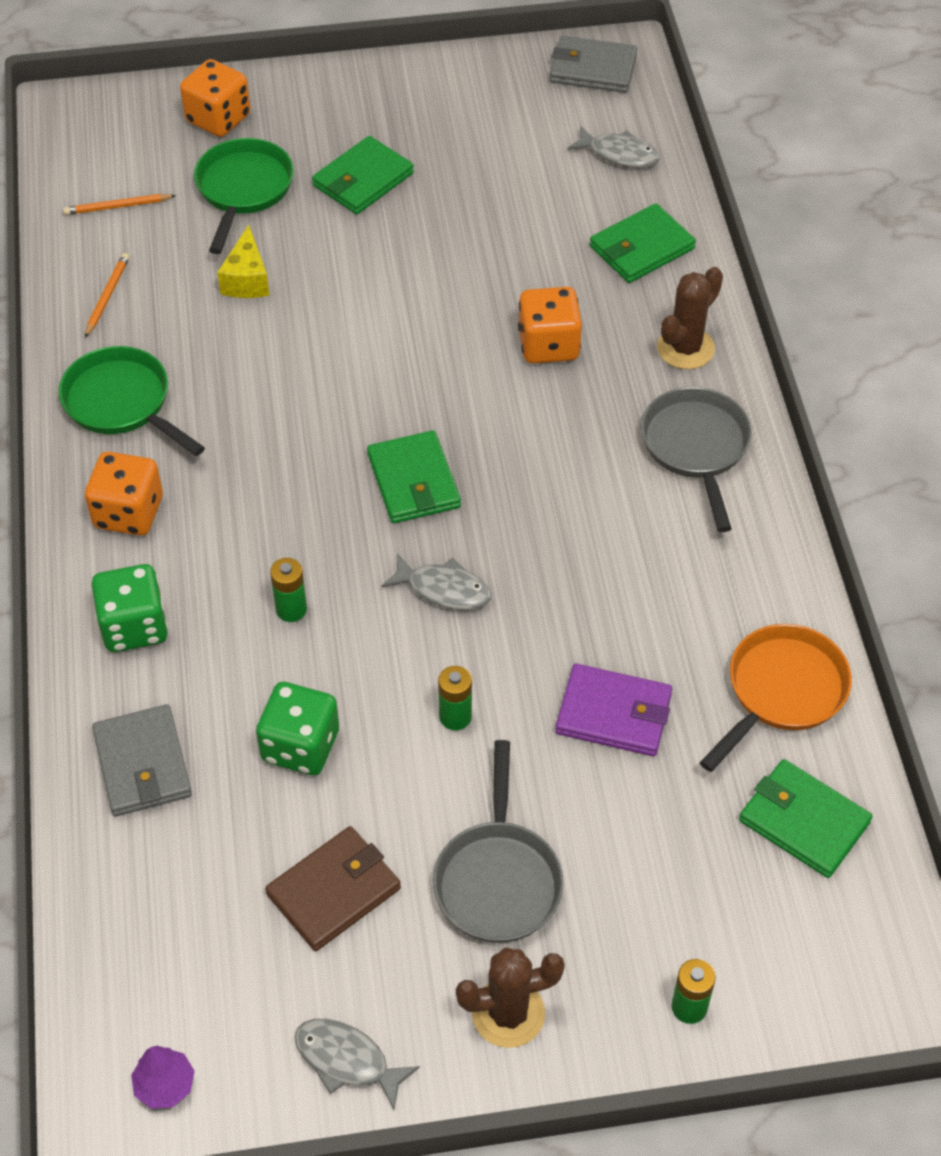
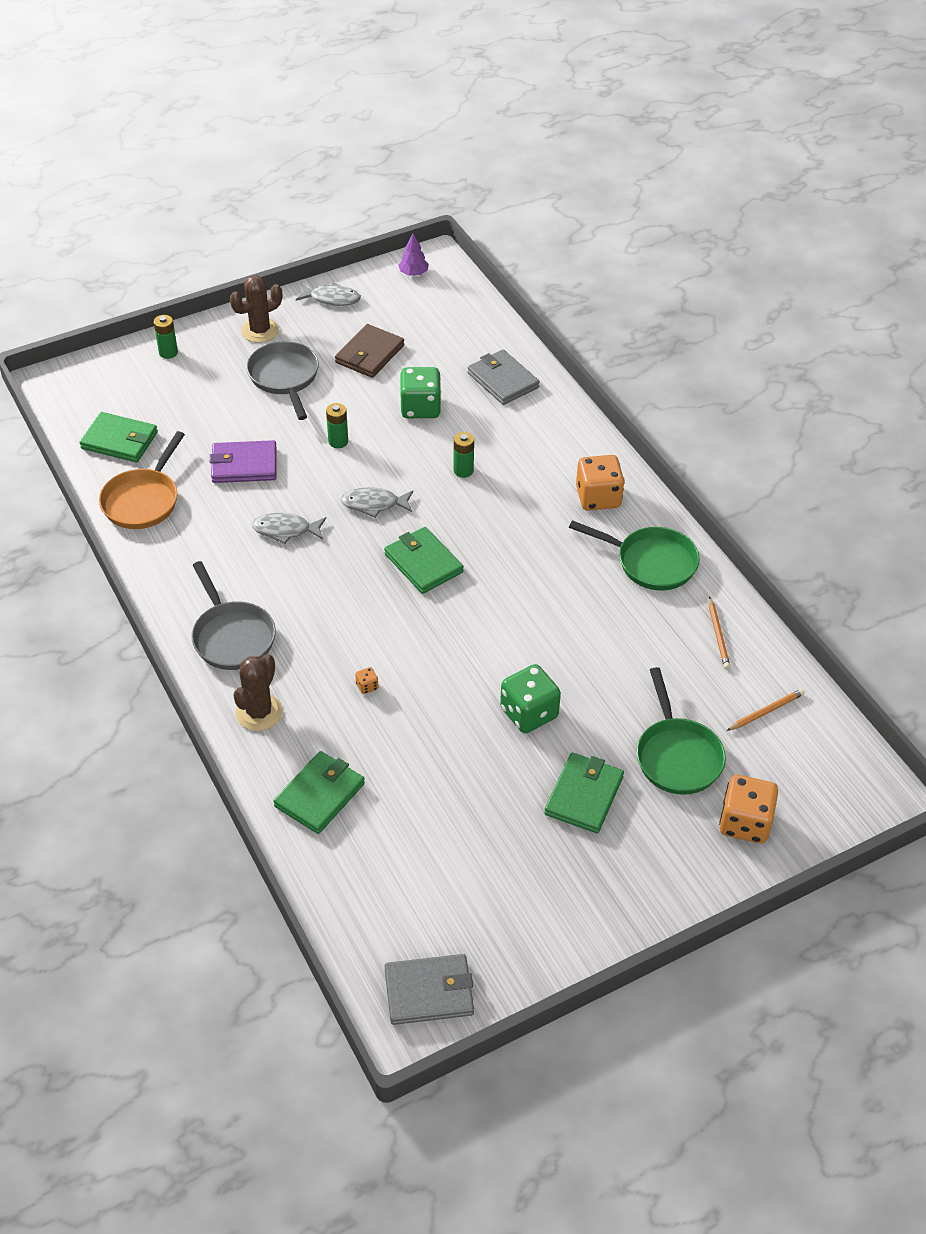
camera: 160 degrees right, 5 degrees down
green dice [91,564,168,652] -> green dice moved to [500,664,561,733]
yellow cheese [217,225,270,298] -> none
orange dice [518,287,582,364] -> orange dice [355,667,378,694], size x0.41
grey fish [568,125,660,168] -> grey fish moved to [252,513,326,544]

